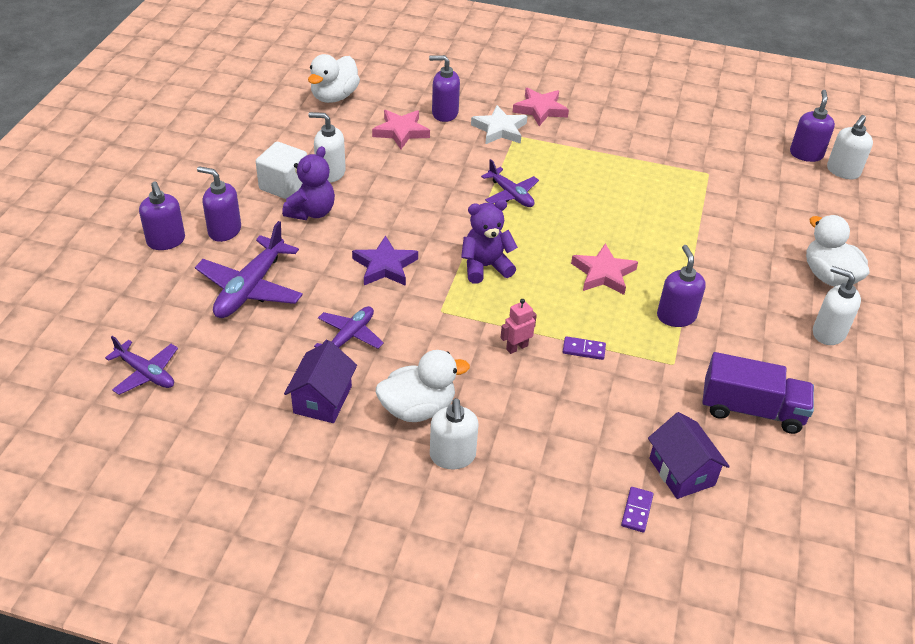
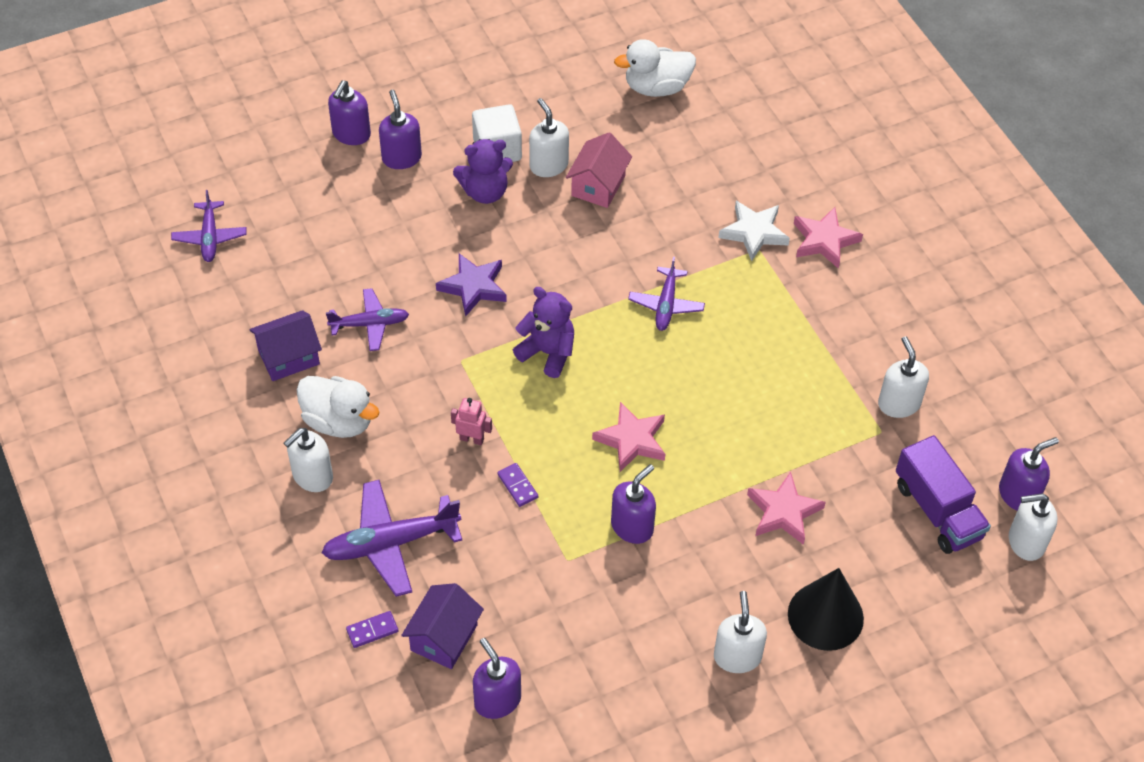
camera: 50 degrees right, 10 degrees up
purple plane [195,221,303,318] -> purple plane moved to [321,480,462,597]
pink star [372,110,430,149] -> pink star moved to [747,472,826,545]
purple soap dispenser [429,55,460,122] -> purple soap dispenser moved to [473,638,521,719]
purple truck [702,352,814,434] -> purple truck moved to [896,435,991,554]
white duck [806,215,870,287] -> black cone [788,568,864,651]
none -> pink house [566,133,632,208]
none -> white soap dispenser [878,336,929,418]

